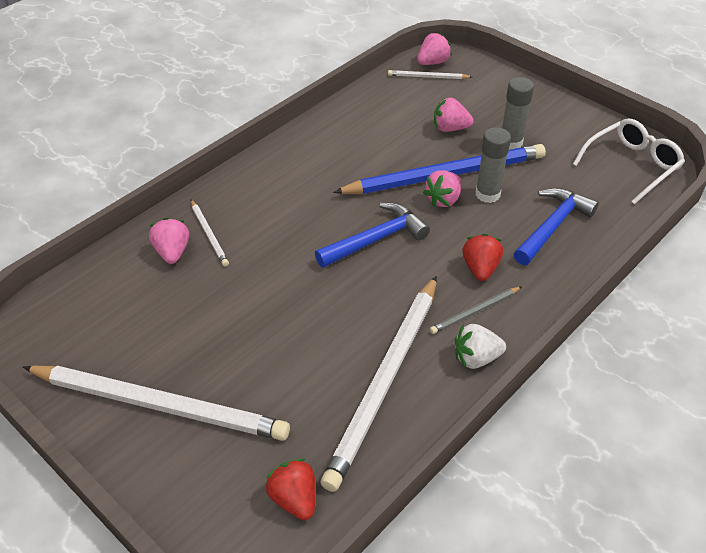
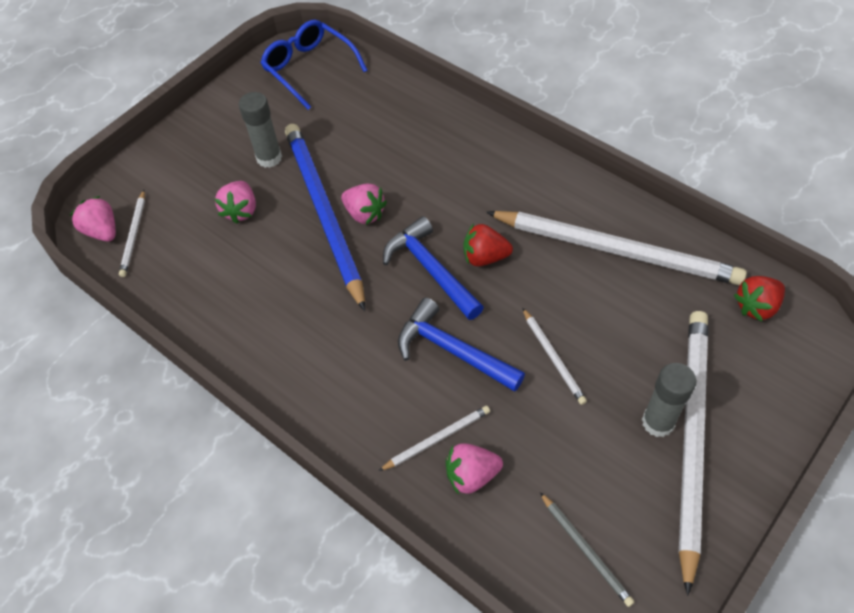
camera: 90 degrees left, 10 degrees up
grey pencil [430,286,522,334] -> grey pencil moved to [540,492,634,607]
white strawberry [455,324,506,369] -> none
red strawberry [462,234,503,281] -> red strawberry moved to [463,223,513,266]
grey glue stick [476,127,511,203] -> grey glue stick moved to [642,363,697,437]
blue hammer [514,188,599,265] -> blue hammer moved to [398,298,525,392]
white glasses [573,118,685,204] -> blue glasses [261,20,368,110]
none -> white pencil [522,308,587,405]

